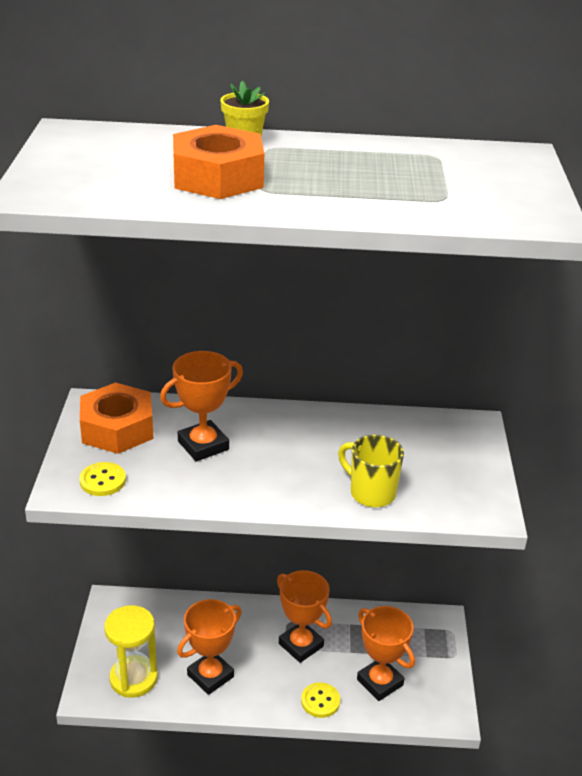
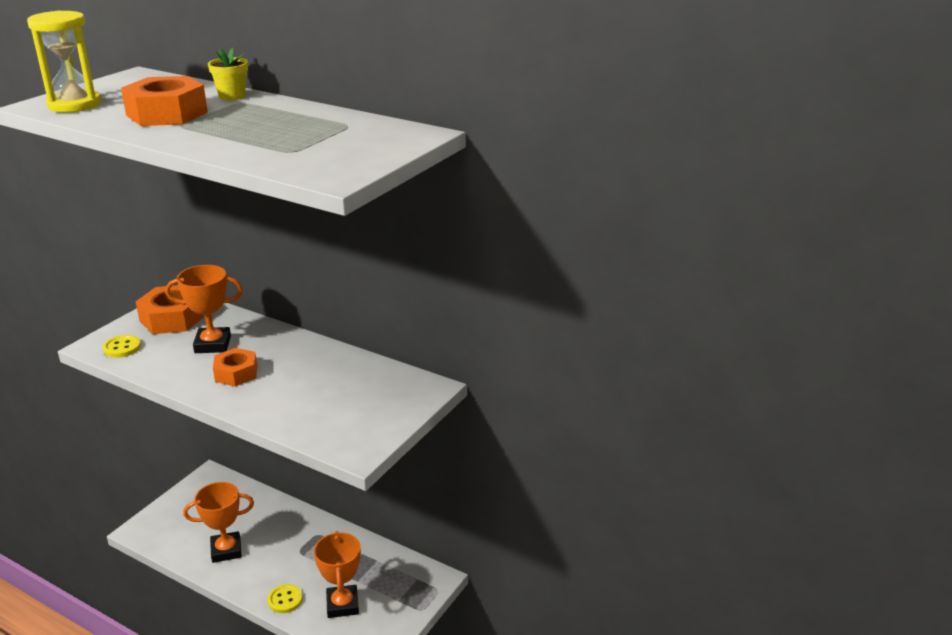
camera: 30 degrees right, 5 degrees down
yellow hourglass [104,605,158,698] -> yellow hourglass moved to [27,11,101,113]
orange trophy [277,570,332,663] -> none
yellow mug [338,435,404,507] -> none
none -> orange nut [213,348,257,386]

